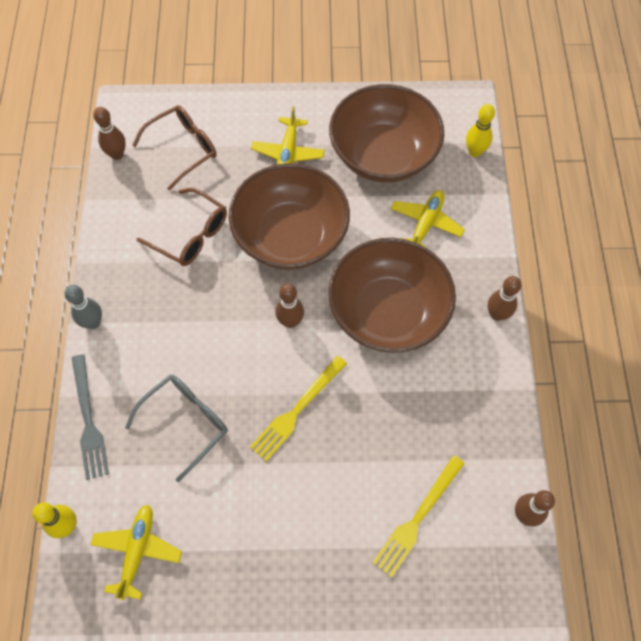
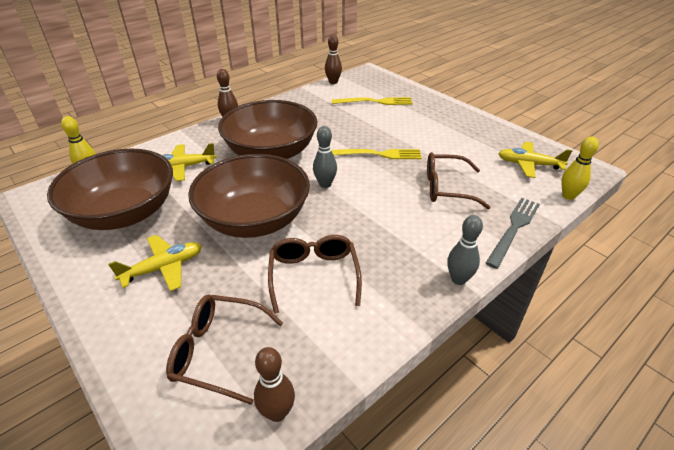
camera: 130 degrees left, 25 degrees down
yellow plane [90,505,182,600] -> yellow plane turned 45 degrees clockwise [498,142,572,178]
grey glasses [125,375,228,482] -> brown glasses [427,152,491,209]
brown bowling pin [275,283,304,328] -> grey bowling pin [313,126,337,188]

